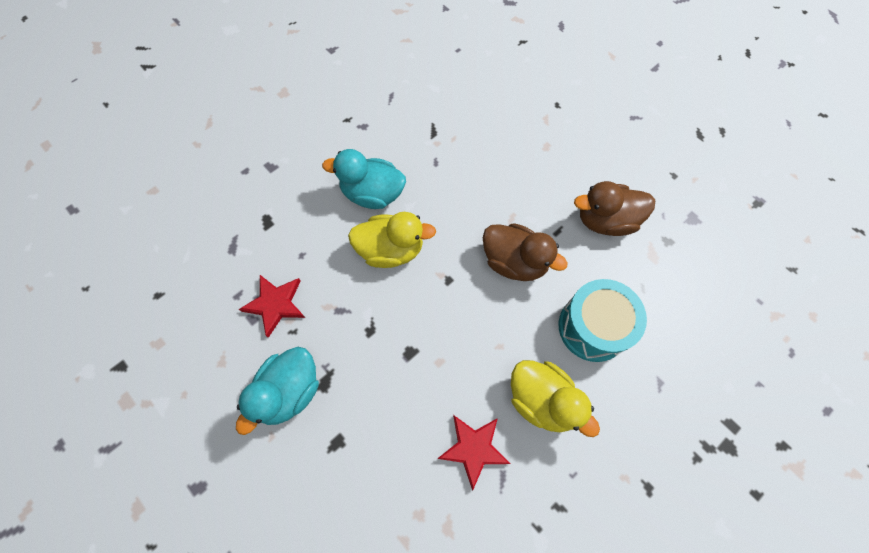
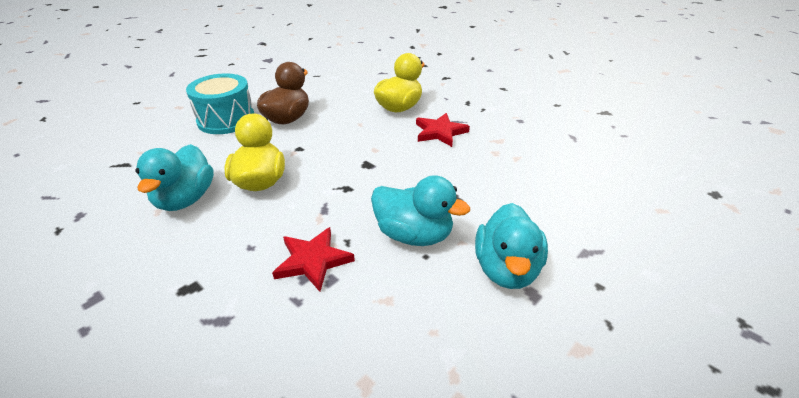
camera: 95 degrees left, 30 degrees down
turquoise drum [558,279,647,362] -> turquoise drum moved to [186,73,254,134]
brown duck [574,181,655,236] -> none
none -> turquoise duck [475,203,548,289]

